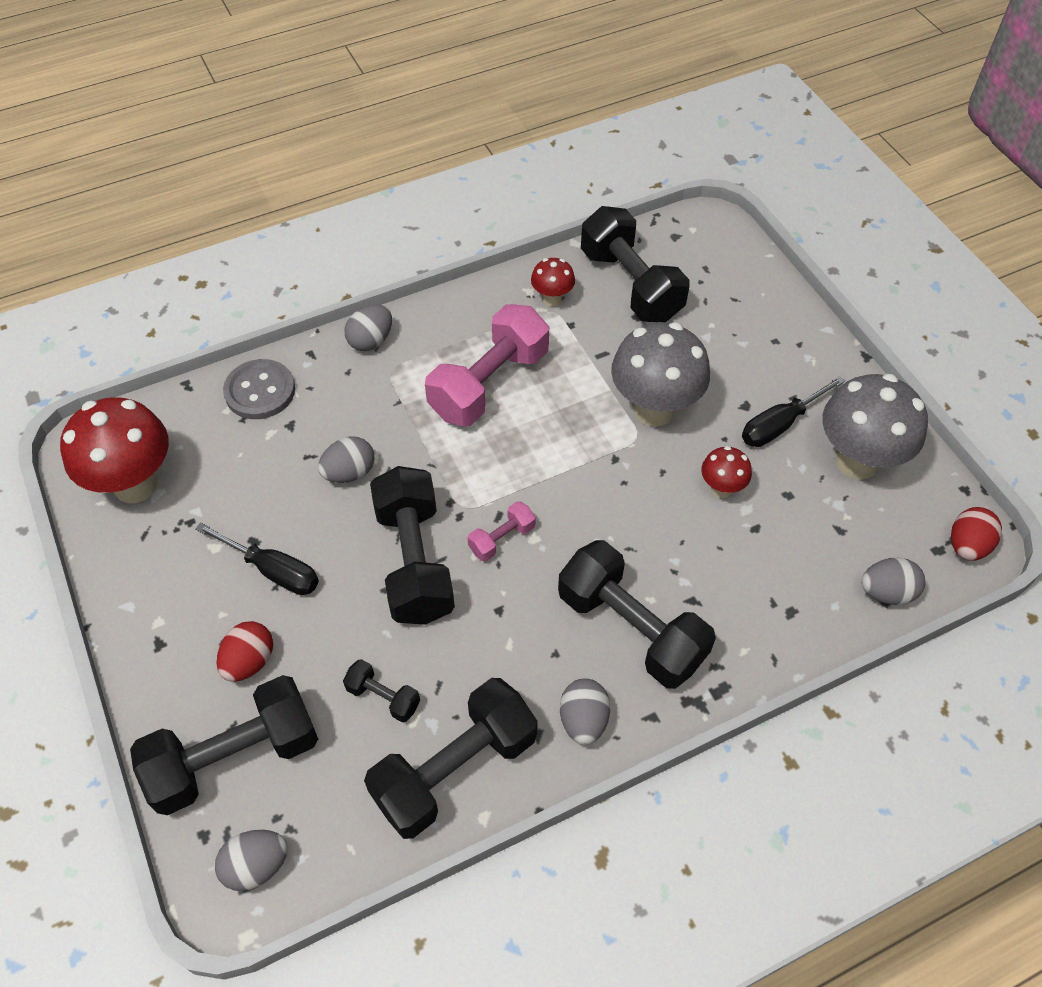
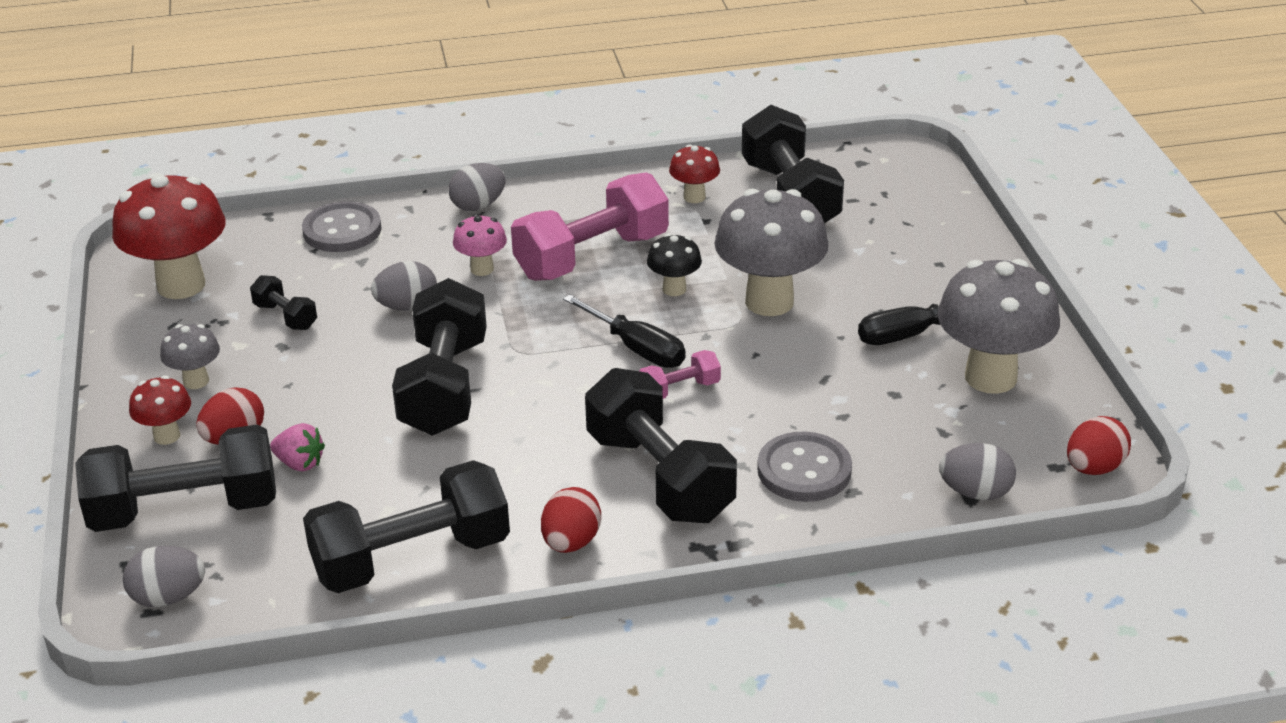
camera: 15 degrees right, 20 degrees down
black screwdriver [195,522,319,595] -> black screwdriver moved to [563,294,686,368]
black dumbbell [343,659,420,722] -> black dumbbell moved to [250,275,317,330]
pink dumbbell [468,501,536,561] -> pink dumbbell moved to [639,350,721,399]
grey egg [560,679,610,745] -> red egg [541,487,601,553]
red mushroom [701,446,752,498] -> red mushroom moved to [129,376,191,445]
none -> grey mushroom [160,324,220,389]
none -> pink strawberry [270,423,325,471]
none -> pink mushroom [453,214,507,276]
none -> black mushroom [647,233,702,296]
none -> grey button [757,432,852,502]

